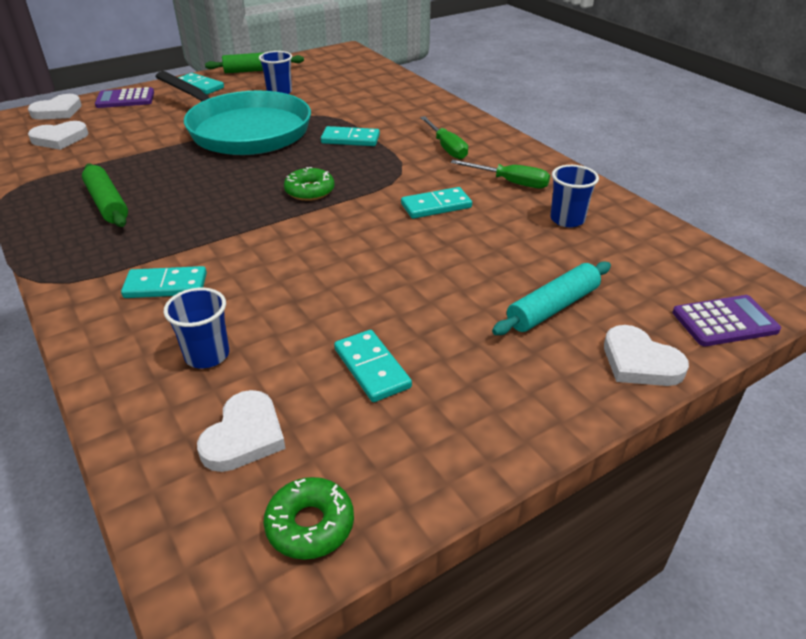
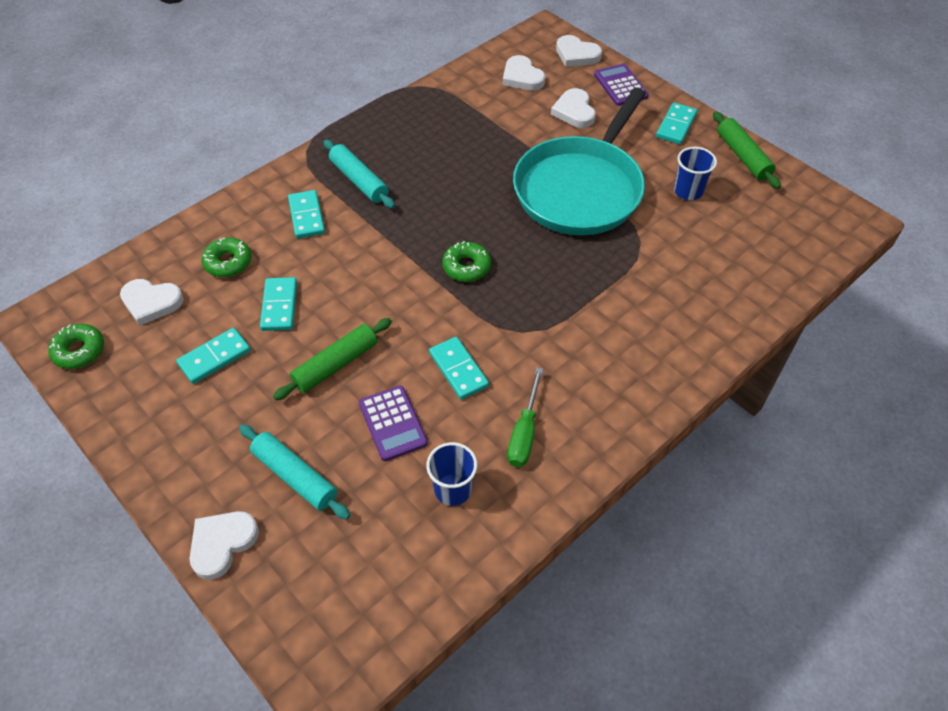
camera: 80 degrees right, 15 degrees up
green rolling pin [82,164,128,227] -> green rolling pin moved to [273,318,392,400]
blue cup [164,288,229,368] -> green donut [202,238,251,277]
turquoise domino [321,126,380,146] -> turquoise domino moved to [260,277,297,331]
green screwdriver [420,116,468,160] -> none
purple calculator [673,295,781,346] -> purple calculator moved to [359,386,428,461]
none -> turquoise rolling pin [324,140,395,209]
none -> white heart [551,88,596,128]

